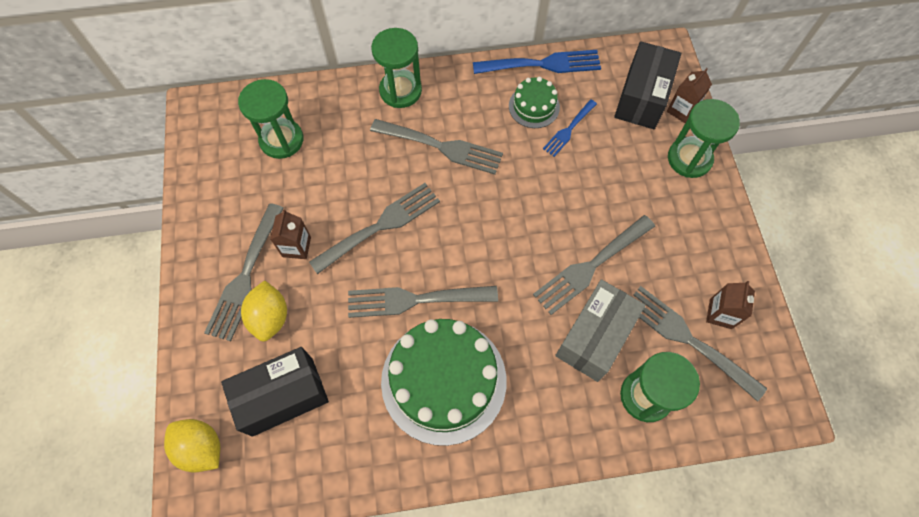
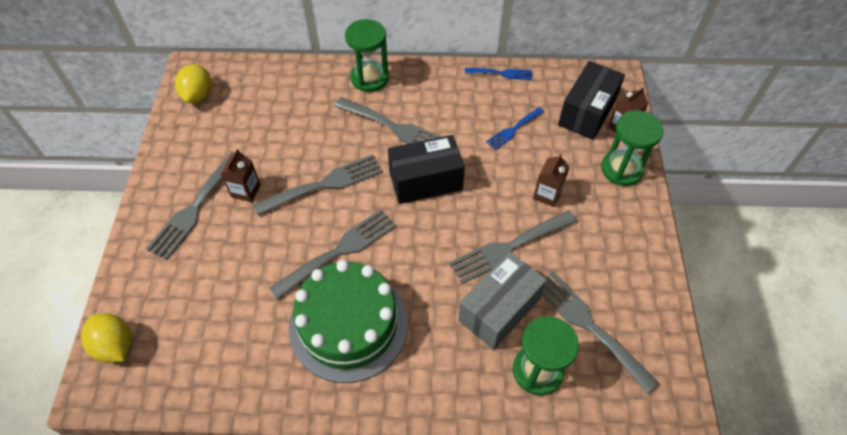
camera: 10 degrees right, 10 degrees down
black box [221,347,329,437] -> black box moved to [388,135,465,204]
green hourglass [238,79,303,159] -> none
yellow lemon [241,280,287,342] -> yellow lemon moved to [175,64,212,103]
grey fork [348,286,498,318] -> grey fork turned 135 degrees clockwise [269,209,396,299]
blue fork [473,50,601,74] -> blue fork [465,68,532,80], size x0.58
green cake [509,77,560,128] -> none
brown carton [706,281,755,329] -> brown carton moved to [533,153,570,207]

